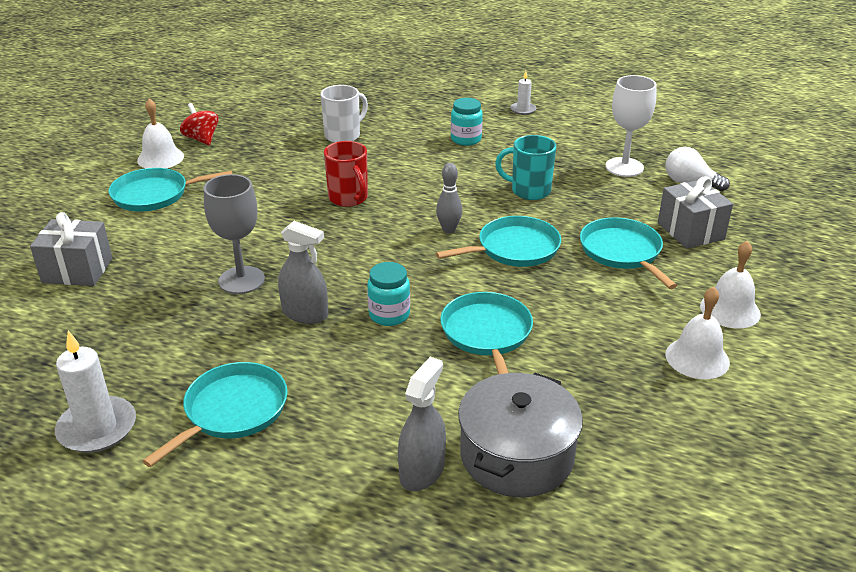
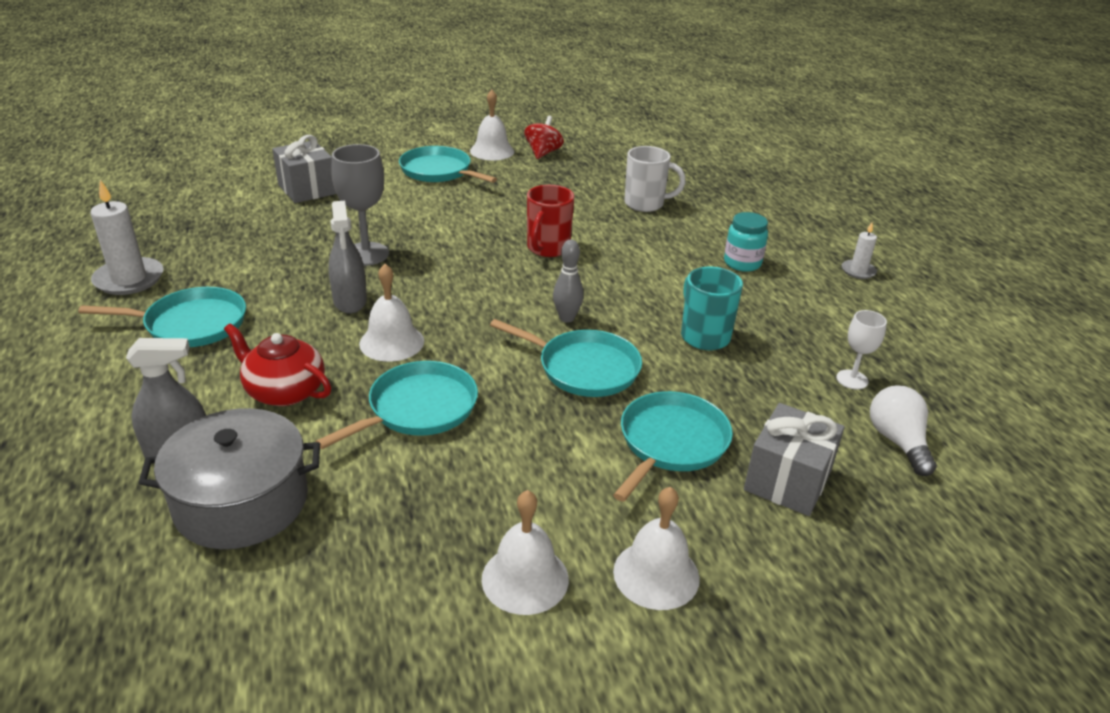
camera: 50 degrees right, 0 degrees up
turquoise jar [367,262,410,326] -> white bell [359,264,424,362]
white goblet [605,75,657,177] -> white goblet [836,310,887,390], size x0.58
none -> red teapot [224,323,331,406]

